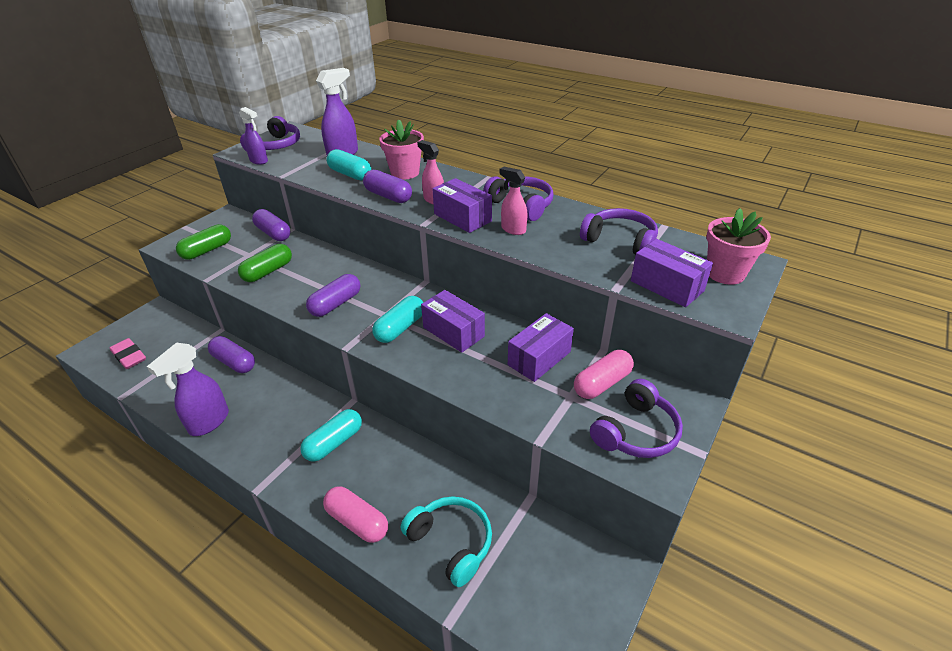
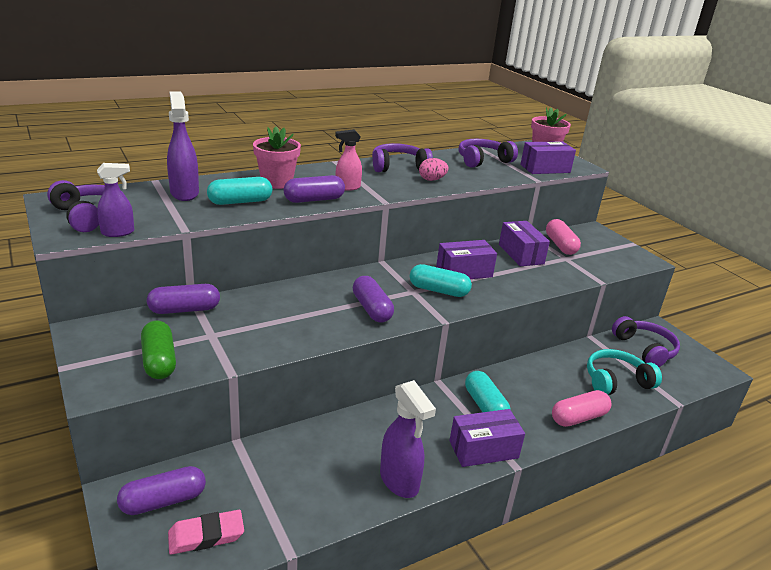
camera: 65 degrees left, 10 degrees down
purple capsule [208,336,255,373] -> purple capsule moved to [117,466,206,515]
green capsule [238,244,292,282] -> none
turquoise capsule [372,296,423,343] -> turquoise capsule turned 45 degrees counterclockwise [410,264,472,297]
purple box [433,178,492,233] -> purple box moved to [449,409,525,467]
pink spray bottle [499,167,528,235] -> pink egg [419,158,449,181]
purple headphones [590,379,683,458] -> purple headphones moved to [612,316,680,367]

